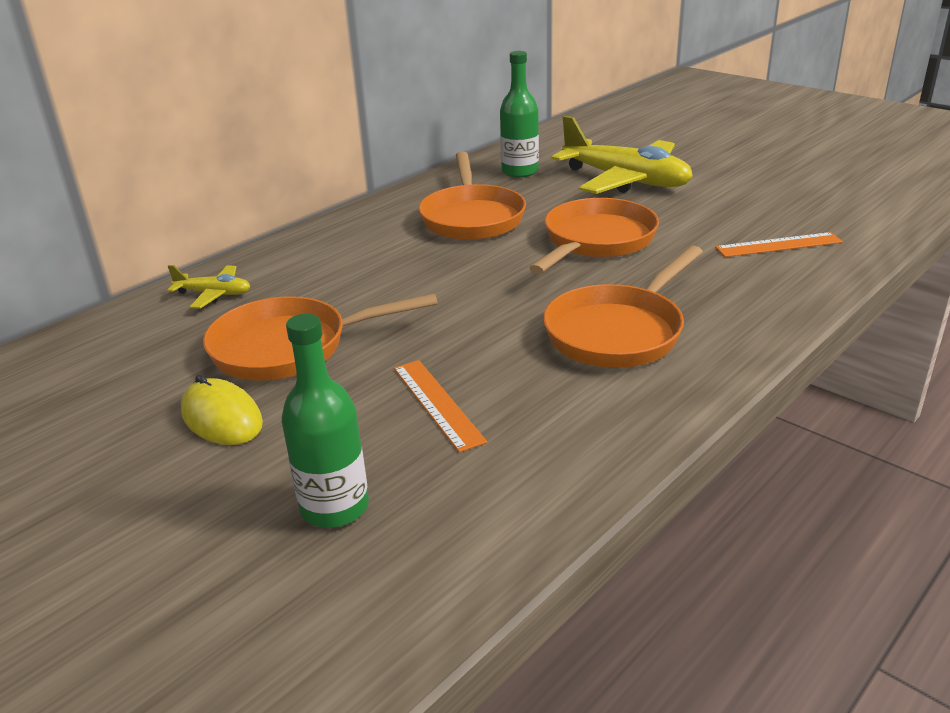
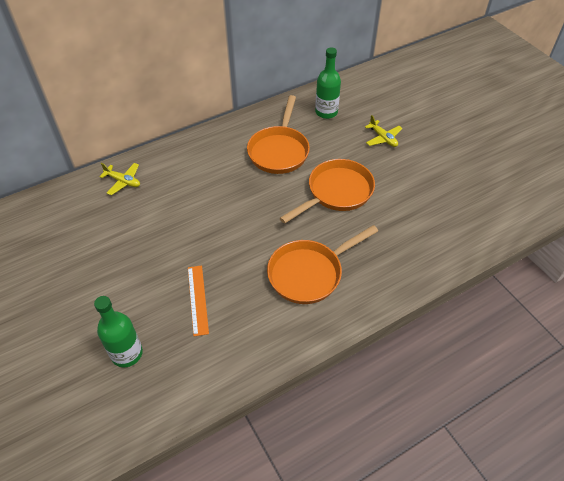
camera: 15 degrees right, 20 degrees up
yellow mouse [181,374,263,445] -> none
orange pan [203,293,438,381] -> none
yellow plane [551,116,693,194] -> yellow plane [365,115,402,147], size x0.46
orange ruler [715,232,843,257] -> none

